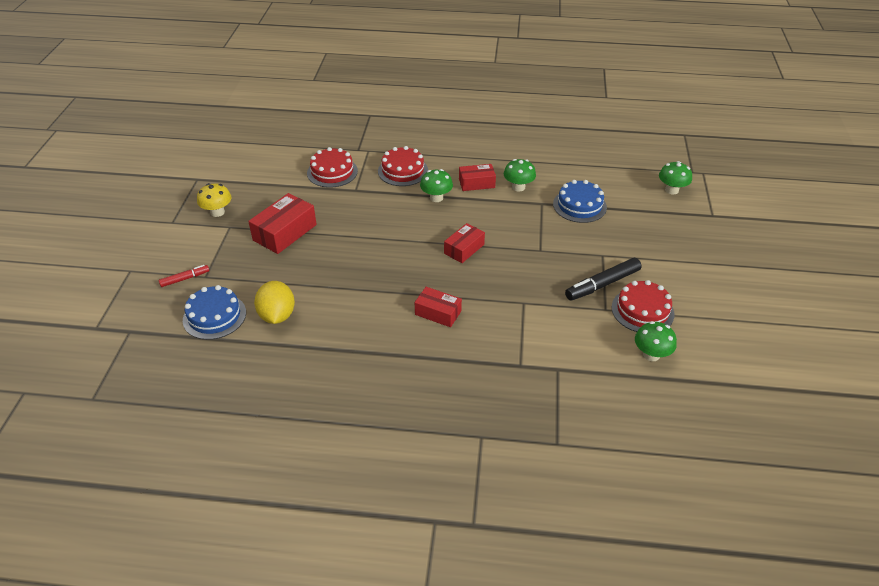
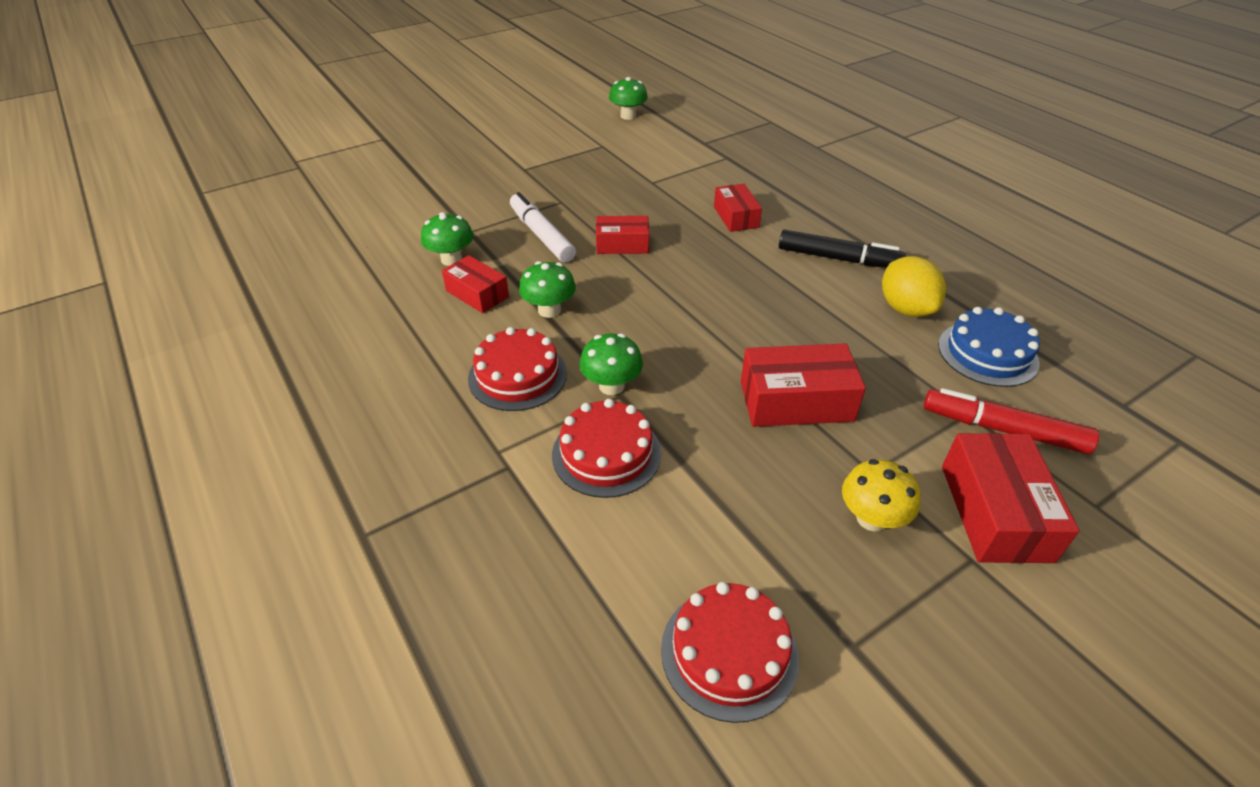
camera: 130 degrees left, 0 degrees up
red marker [158,265,209,287] -> red marker [924,388,1099,454], size x1.78
yellow lemon [254,281,295,324] -> yellow lemon turned 60 degrees counterclockwise [882,256,946,317]
blue cake [553,180,607,223] -> none
black marker [565,258,642,301] -> black marker moved to [779,230,906,268]
red cake [612,280,675,332] -> red cake moved to [661,582,799,723]
green mushroom [659,161,692,194] -> green mushroom moved to [579,334,643,395]
none -> white marker [510,192,576,262]
none -> red box [942,433,1080,563]

